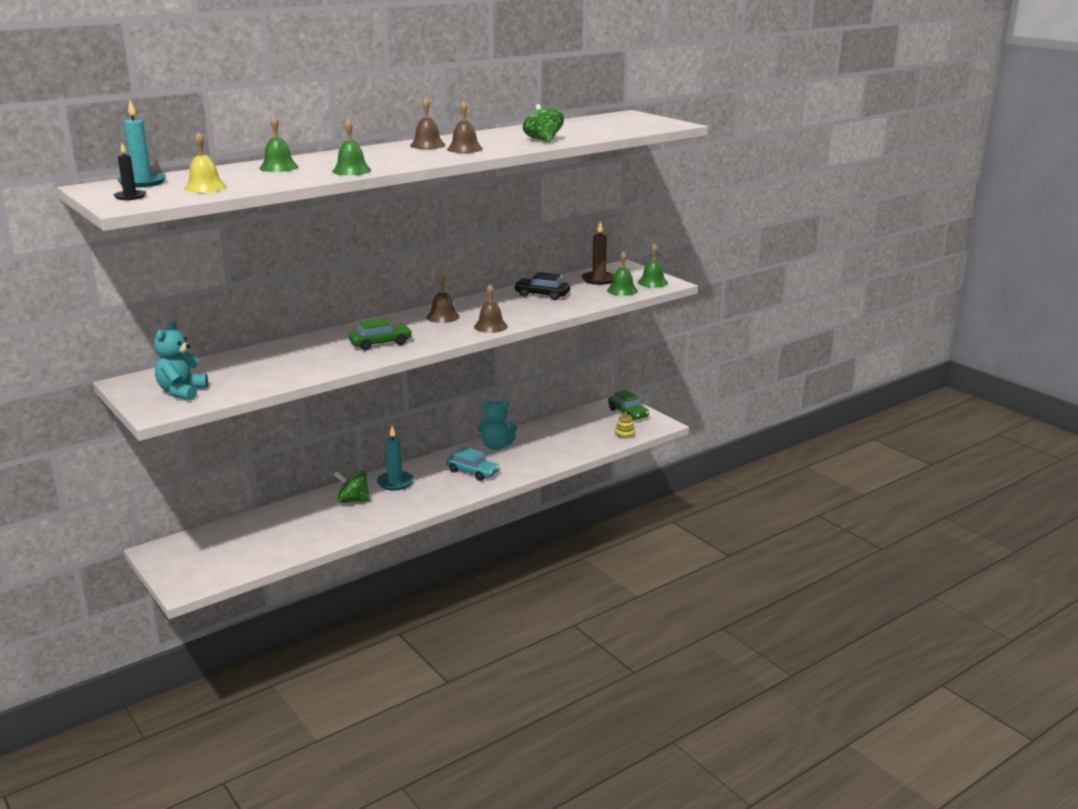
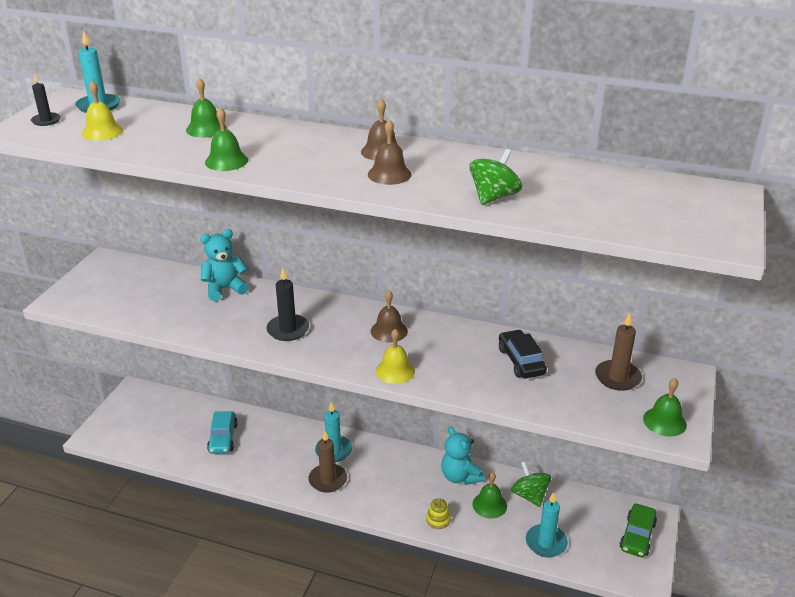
camera: 55 degrees right, 10 degrees up
turquoise teddy bear [154,321,208,400] -> turquoise teddy bear moved to [200,229,249,301]
green spinning top [334,470,370,503] -> green spinning top moved to [511,461,551,507]
green car [348,318,412,350] -> black candle [266,267,309,341]
turquoise car [446,447,500,481] -> turquoise car moved to [207,411,238,454]
brown bell [474,284,508,333] -> yellow bell [376,329,415,384]
green bell [607,251,638,296] -> green bell moved to [472,472,507,518]
yellow stacking toy [615,412,635,439] -> yellow stacking toy moved to [426,498,451,529]
none -> brown candle [309,431,347,493]
none -> turquoise candle [526,492,568,557]

